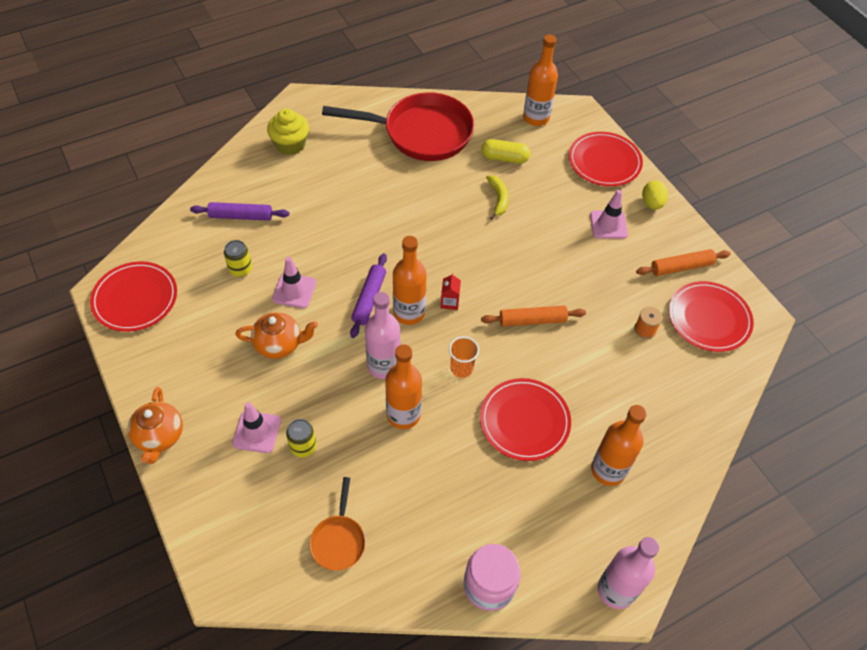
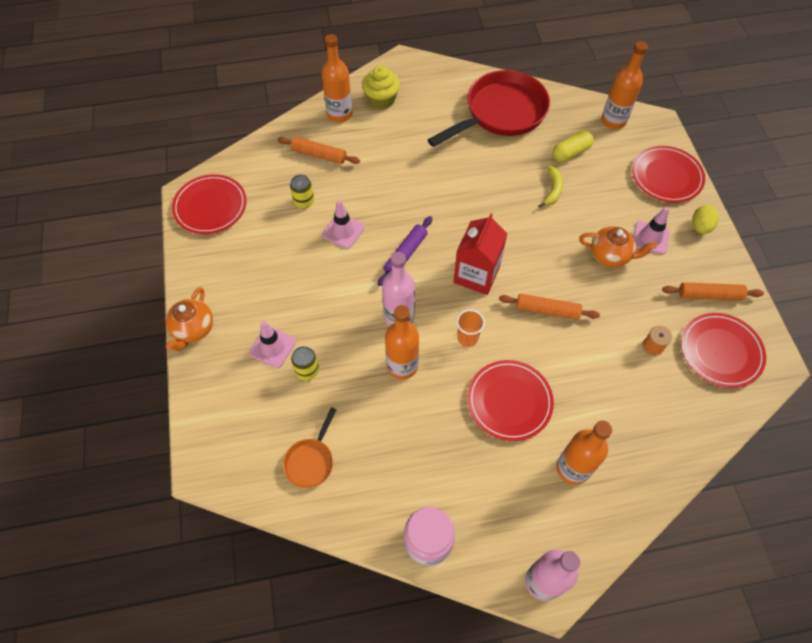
camera: 20 degrees right, 5 degrees up
purple rolling pin [190,202,290,221] -> orange rolling pin [278,137,360,164]
orange teapot [235,312,318,359] -> orange teapot moved to [579,226,657,267]
red pan [322,92,474,161] -> red pan turned 60 degrees counterclockwise [427,70,550,147]
orange bottle [393,236,427,325] -> orange bottle moved to [321,34,352,122]
red carton [441,273,461,310] -> red carton [453,213,507,295], size x2.26
yellow capsule [481,139,530,163] -> yellow capsule turned 60 degrees counterclockwise [553,131,594,162]

